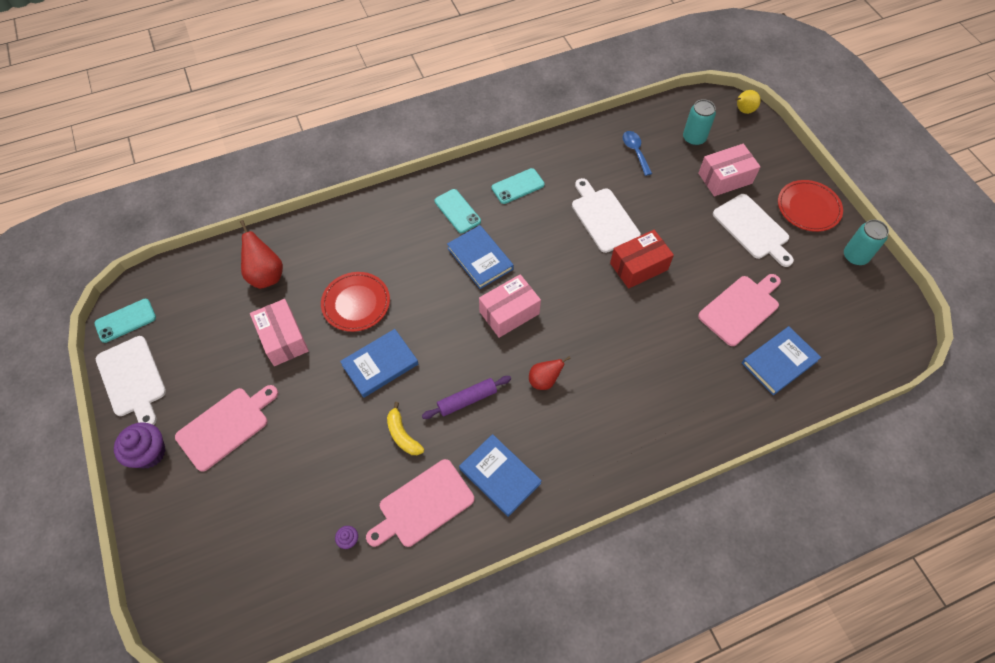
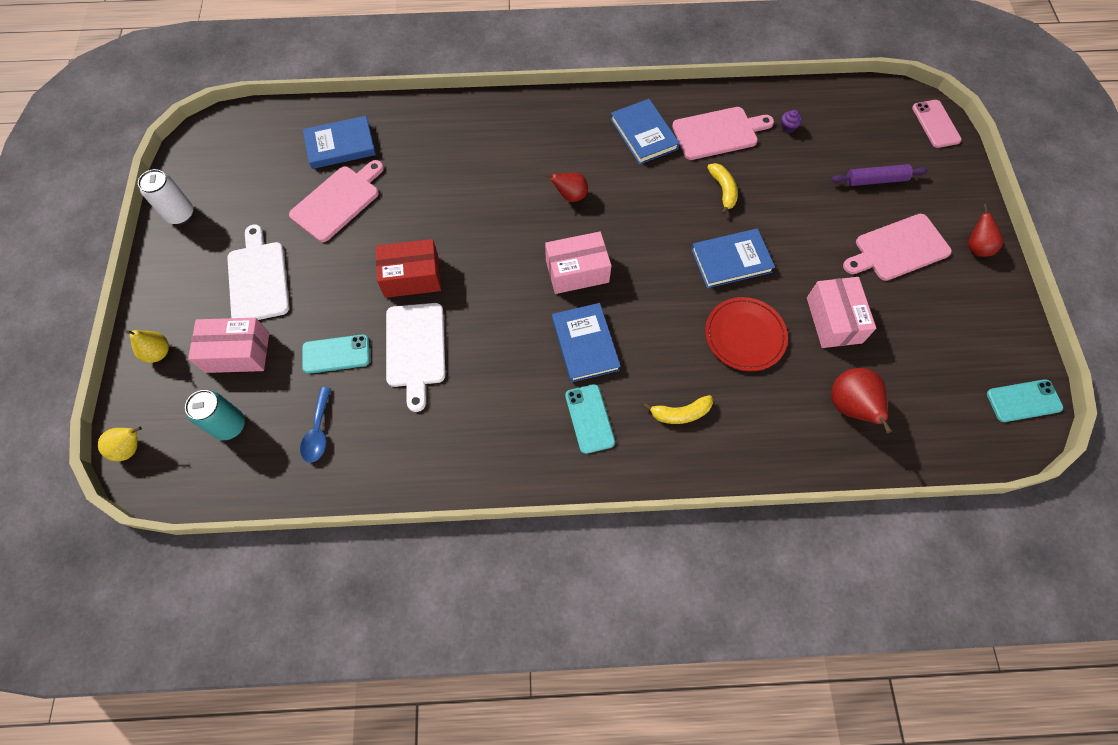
camera: 160 degrees left, 5 degrees up
white cutting board [96,336,166,425] -> none
purple cupcake [114,422,166,468] -> red pear [968,204,1003,257]
purple rolling pin [422,376,511,419] -> purple rolling pin moved to [831,164,928,186]
turquoise phone [492,168,545,204] -> turquoise phone moved to [302,334,370,374]
pink cutting board [698,274,781,346] -> pink cutting board turned 150 degrees clockwise [289,160,384,242]
red plate [778,180,843,232] -> none
turquoise can [844,220,889,265] -> white can [138,169,193,225]
none -> yellow pear [126,330,169,363]
none -> yellow banana [643,395,713,424]
none -> pink phone [912,100,962,148]

